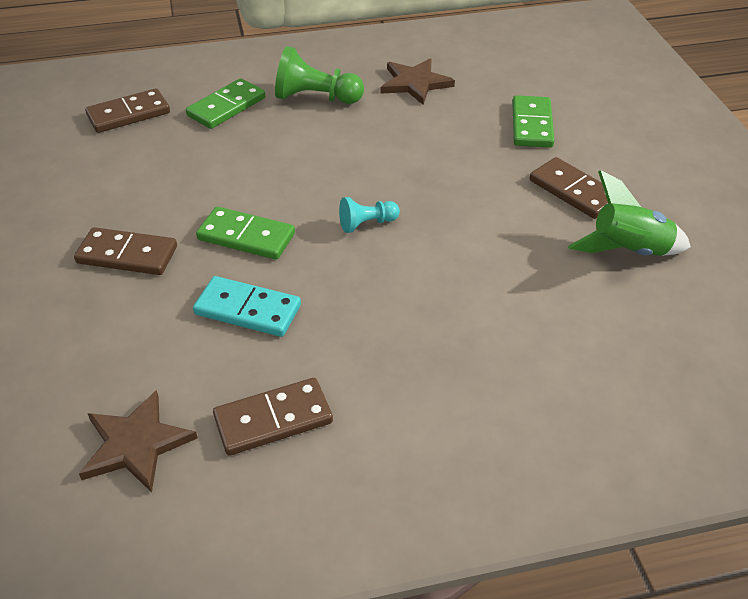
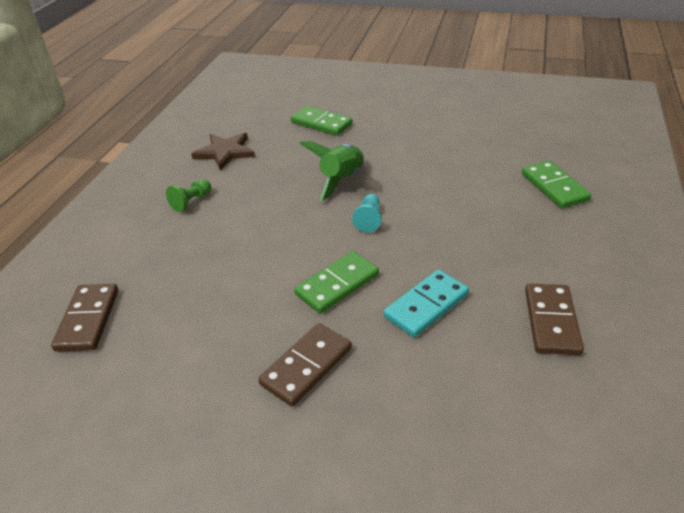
camera: 60 degrees left, 5 degrees down
brown star [79,390,198,493] -> none
green domino [186,78,265,129] -> green domino moved to [522,160,591,208]
green pawn [275,46,364,104] -> green pawn [166,179,211,212], size x0.58
brown domino [530,157,608,219] -> none
green rocket [568,170,691,256] -> green rocket moved to [300,141,364,201]

